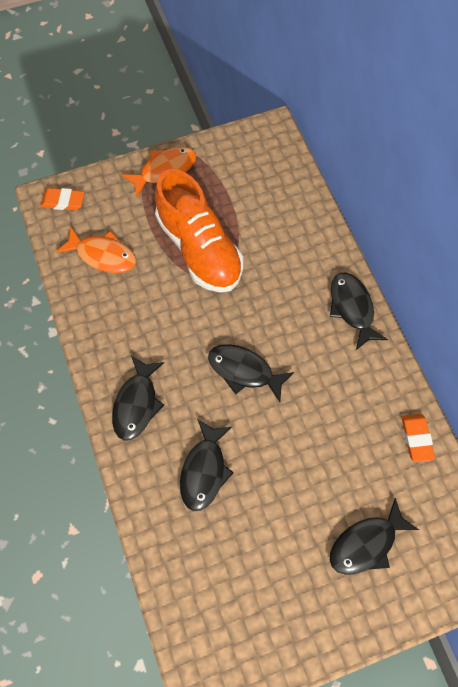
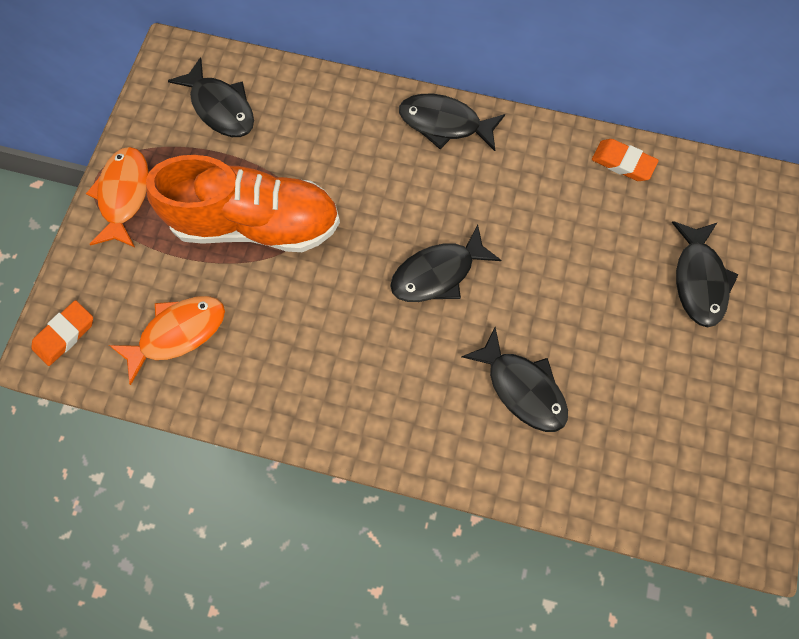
camera: 55 degrees left, 5 degrees up
black fish [112,356,164,441] -> black fish moved to [168,57,254,137]

